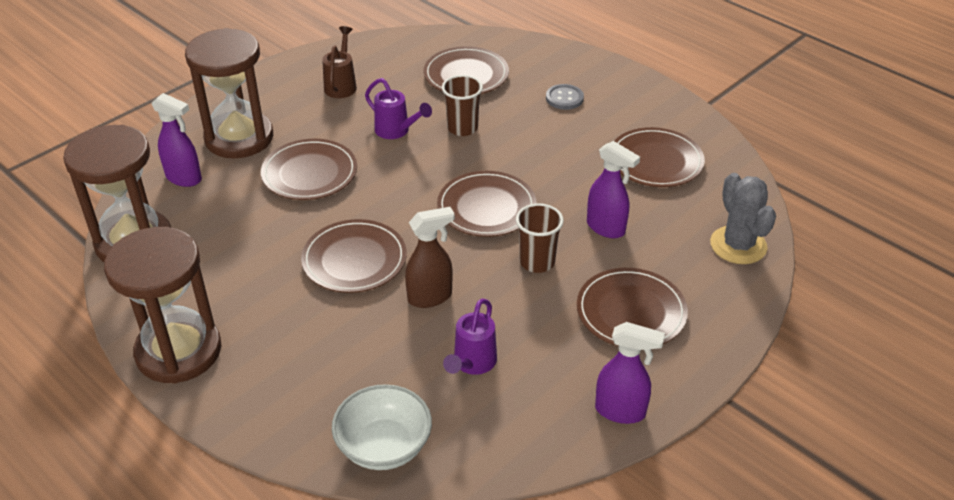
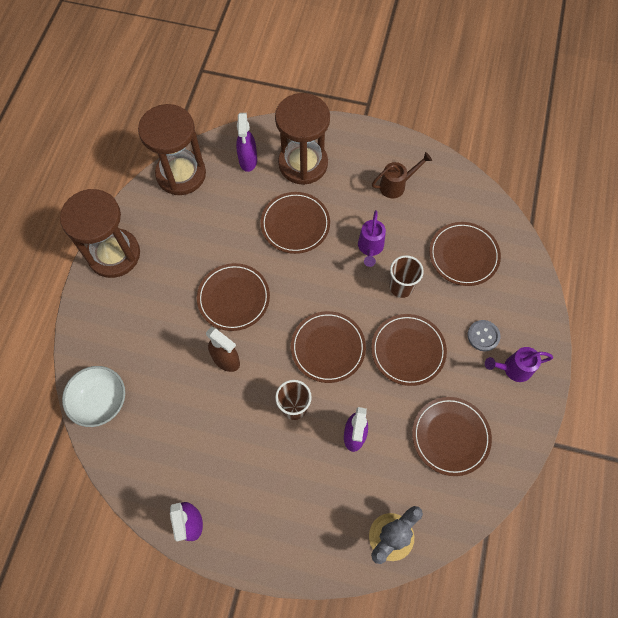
camera: 60 degrees right, 25 degrees up
purple watering can [443,299,497,375] -> purple watering can moved to [485,347,553,382]
brown plate [577,268,688,346] -> brown plate moved to [371,314,447,386]

